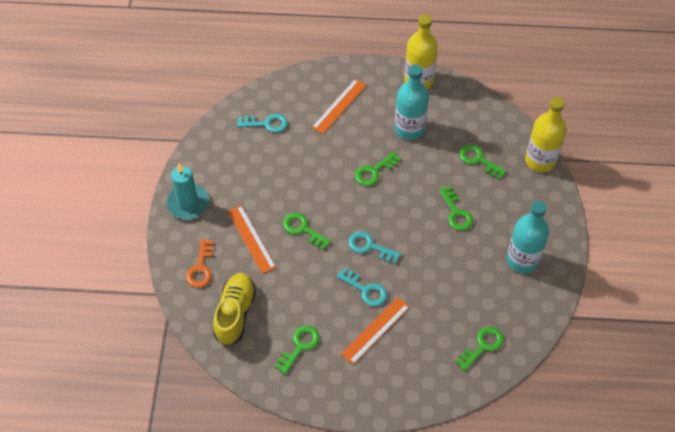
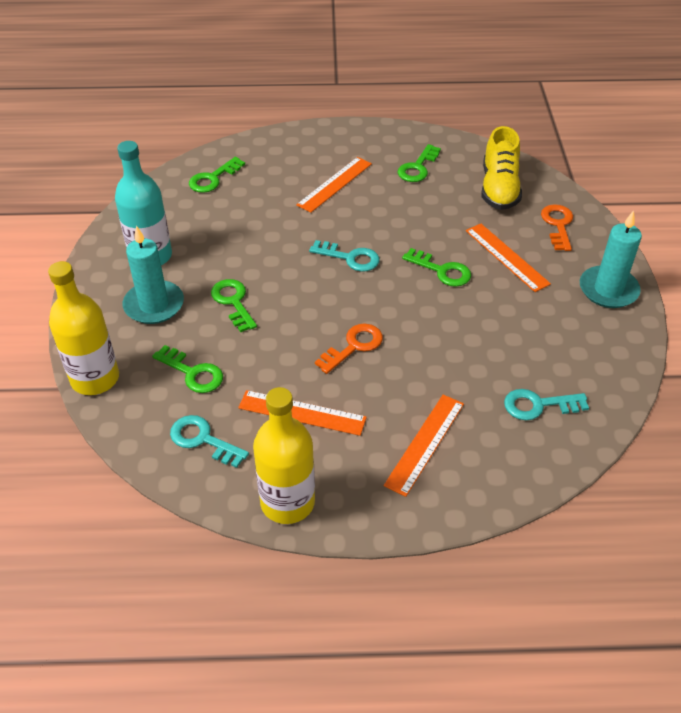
camera: 175 degrees right, 10 degrees down
turquoise key [337,267,387,307] -> turquoise key moved to [170,415,249,468]
green key [355,152,401,186] -> orange key [315,323,383,374]
turquoise bottle [395,65,429,140] -> orange ruler [238,390,367,436]
none -> turquoise candle [123,225,184,324]

